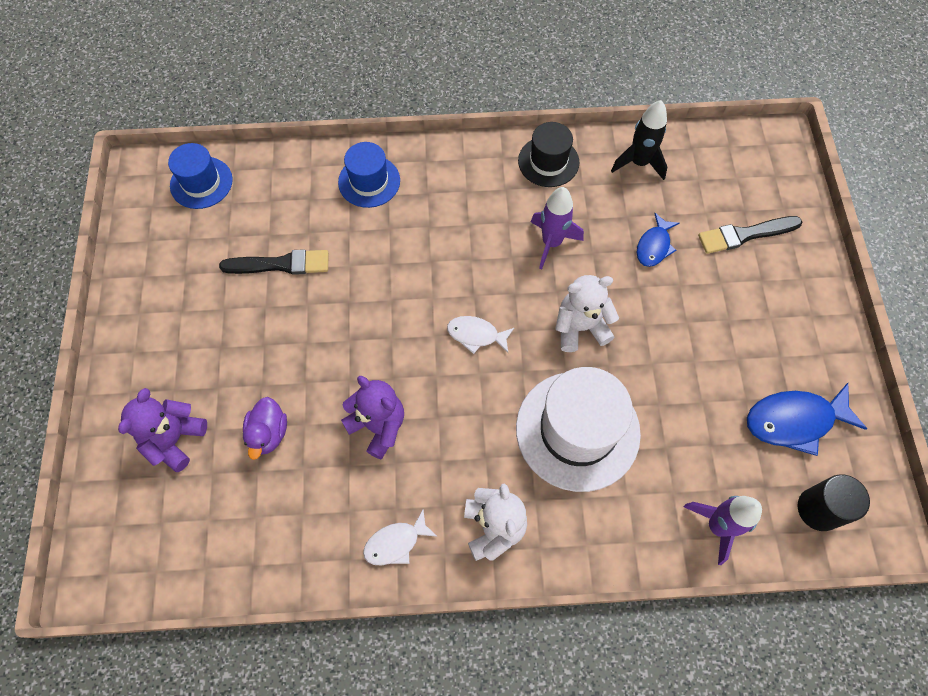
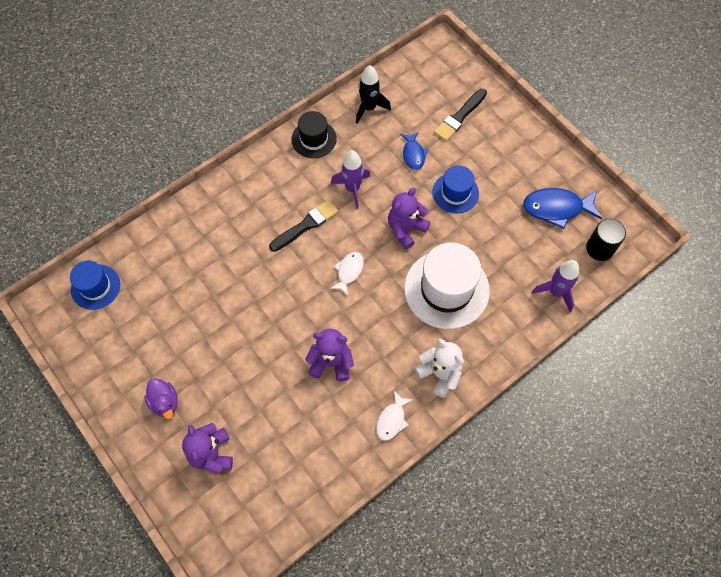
camera: 35 degrees left, 0 degrees up
black brush [219,249,329,275] -> black brush moved to [269,200,338,252]
purple duck [243,397,287,460] -> purple duck moved to [144,378,178,419]
blue hat [338,142,400,208] -> blue hat moved to [433,165,479,213]
white fish [447,316,514,354] -> white fish turned 135 degrees clockwise [330,252,364,296]
white teddy bear [555,275,619,352] -> purple teddy bear [388,188,430,249]
blue fish [747,383,867,456] -> blue fish turned 45 degrees clockwise [523,188,602,229]

